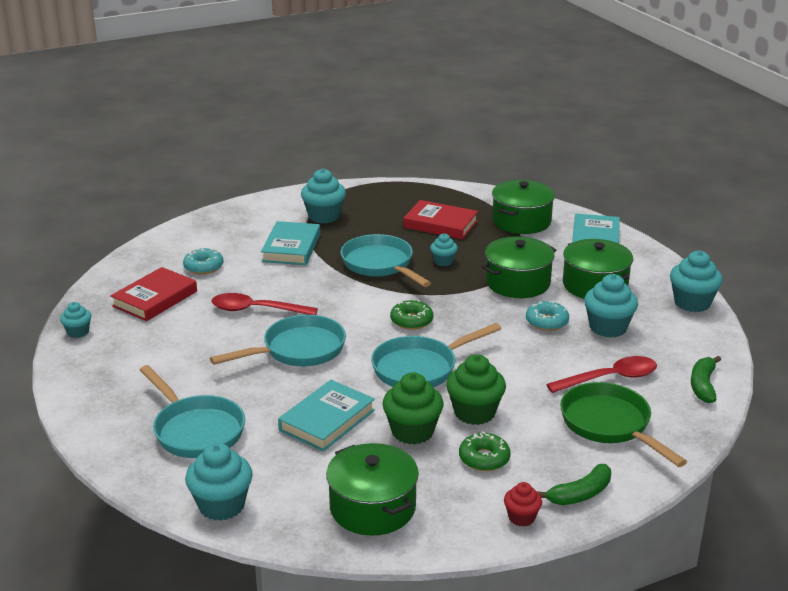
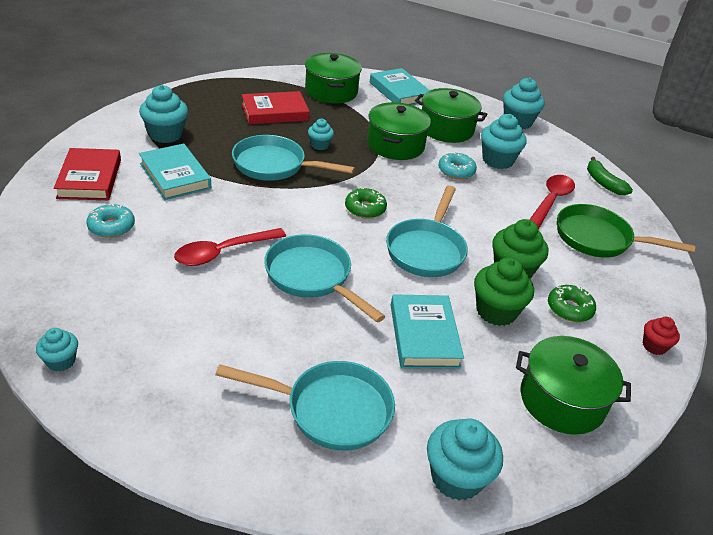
camera: 45 degrees left, 10 degrees up
red book [110,267,197,321] -> red book moved to [54,148,121,200]
turquoise pan [210,315,346,366] -> turquoise pan turned 60 degrees counterclockwise [264,234,385,323]
green banana [536,464,611,505] -> none

